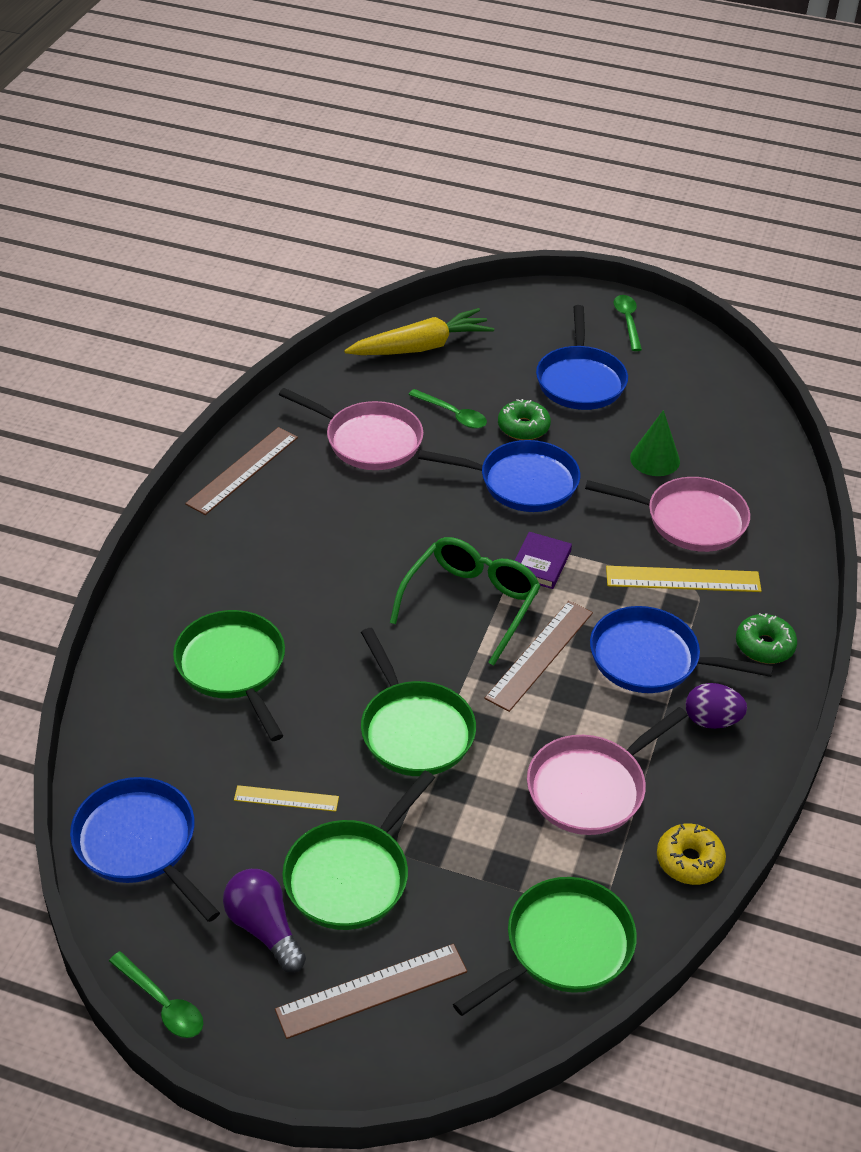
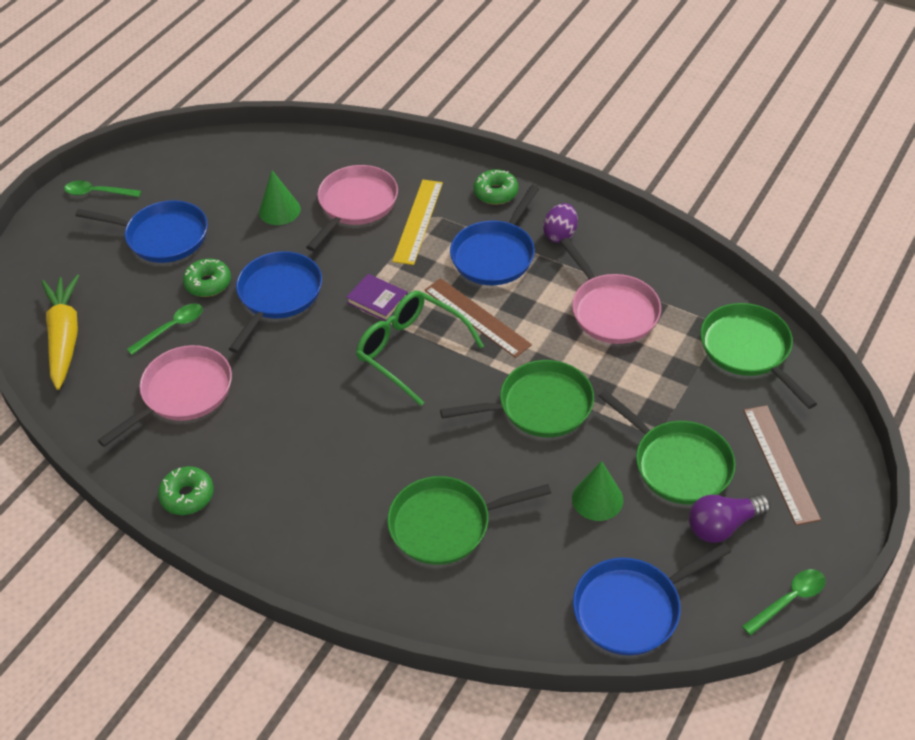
camera: 75 degrees left, 5 degrees up
brown ruler [185,427,298,515] -> green donut [158,466,214,515]
yellow ruler [234,785,339,812] -> green cone [572,461,623,521]
yellow donut [657,824,726,885] -> none

